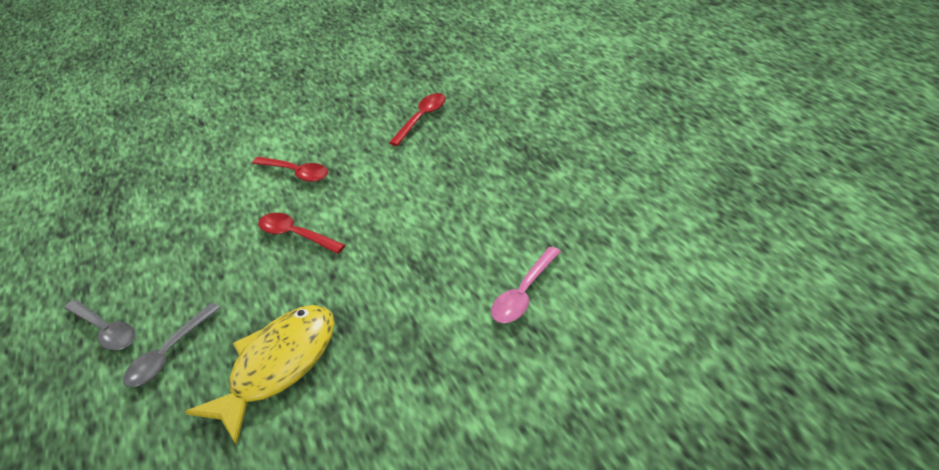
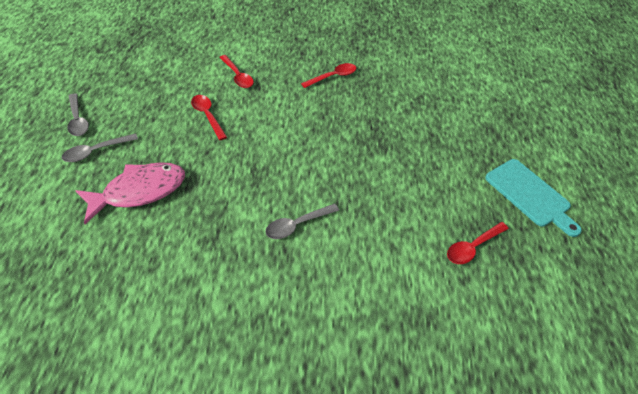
camera: 20 degrees right, 10 degrees up
yellow fish [185,305,335,446] -> pink fish [75,162,185,224]
pink spoon [491,247,561,323] -> grey spoon [265,204,339,239]
none -> red spoon [447,222,509,264]
none -> turquoise cutting board [485,159,582,237]

